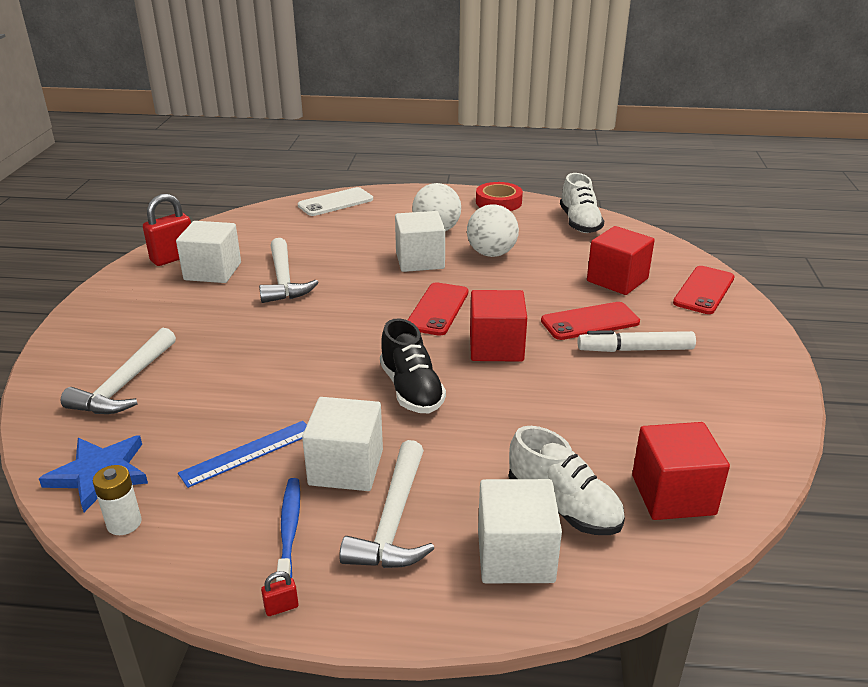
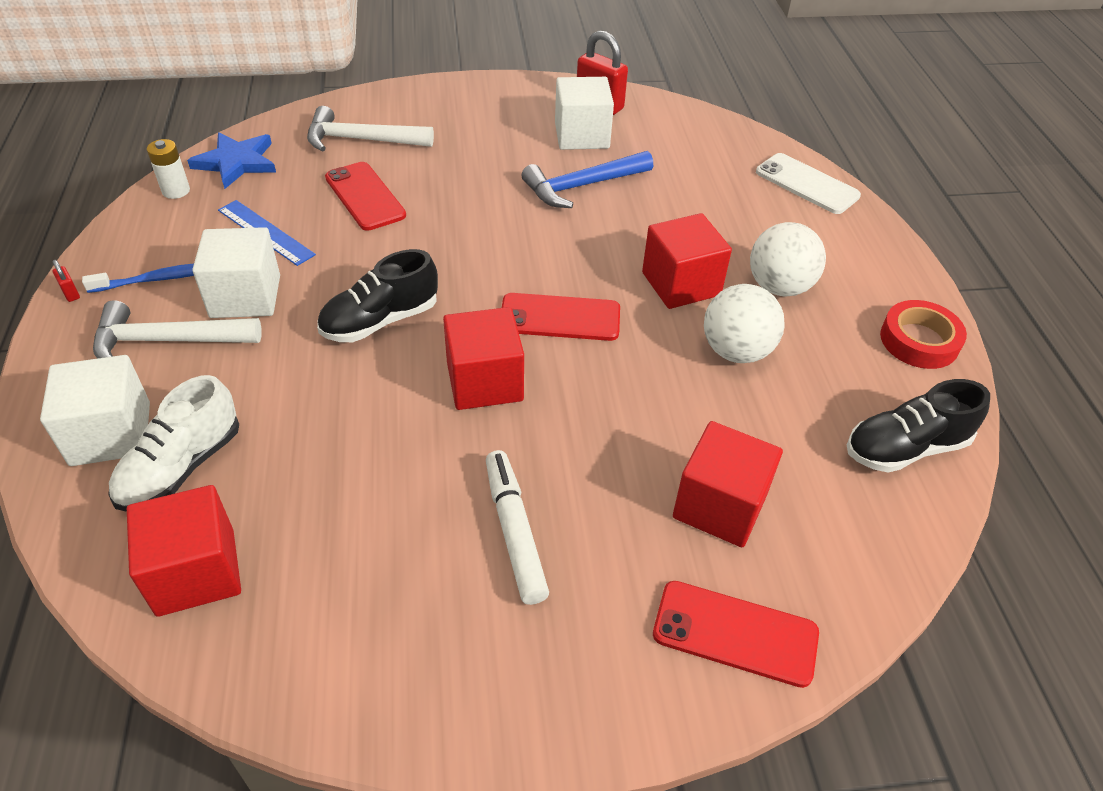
camera: 75 degrees right, 15 degrees up
white hammer [259,238,319,303] -> blue hammer [521,151,653,208]
white cube [395,211,445,272] -> red cube [642,213,732,309]
red phone [541,302,640,340] -> red phone moved to [325,162,406,231]
white shoe [560,173,604,233] -> black shoe [847,379,990,473]

